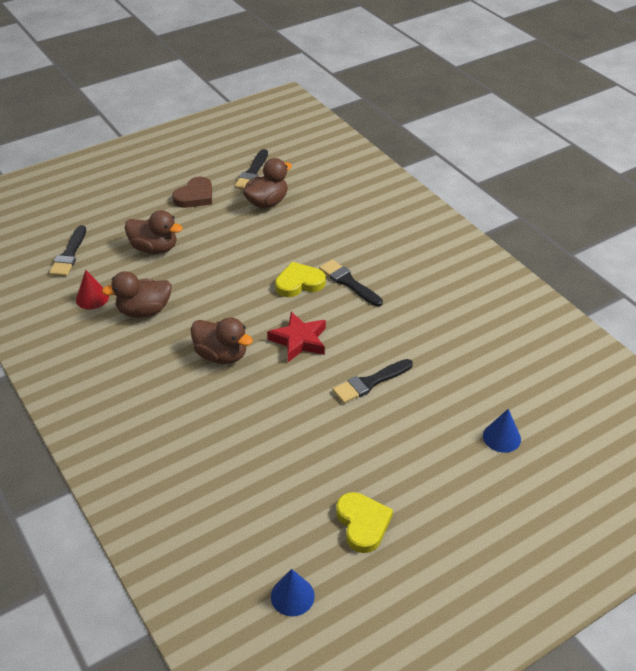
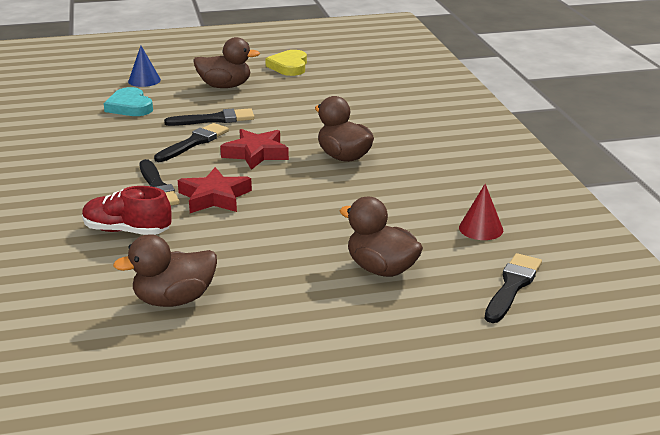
camera: 160 degrees left, 15 degrees down
brown duck [102,271,172,318] -> brown duck moved to [193,37,260,88]
brown heart [172,177,212,208] -> none
black brush [235,149,268,190] -> black brush moved to [154,123,229,162]
blue cone [271,569,315,616] -> none
yellow heart [275,262,326,297] -> red star [178,167,252,213]
none -> red shoe [82,186,172,235]
none -> turquoise heart [104,87,153,116]

